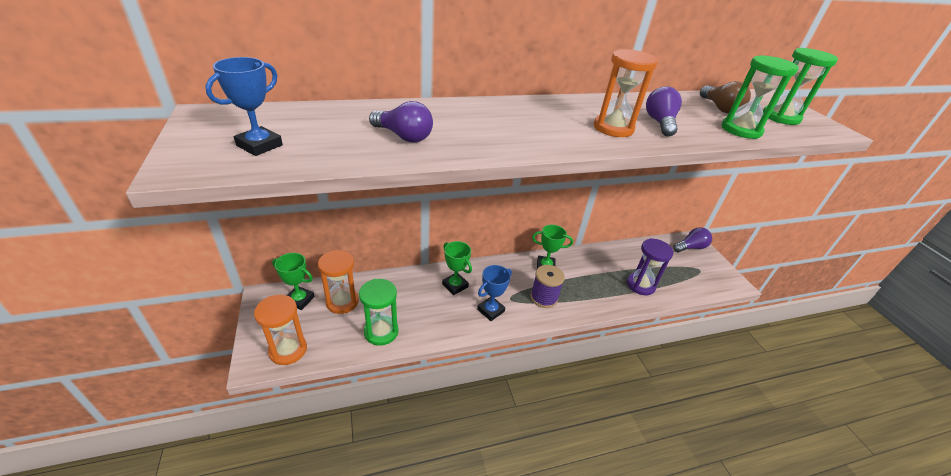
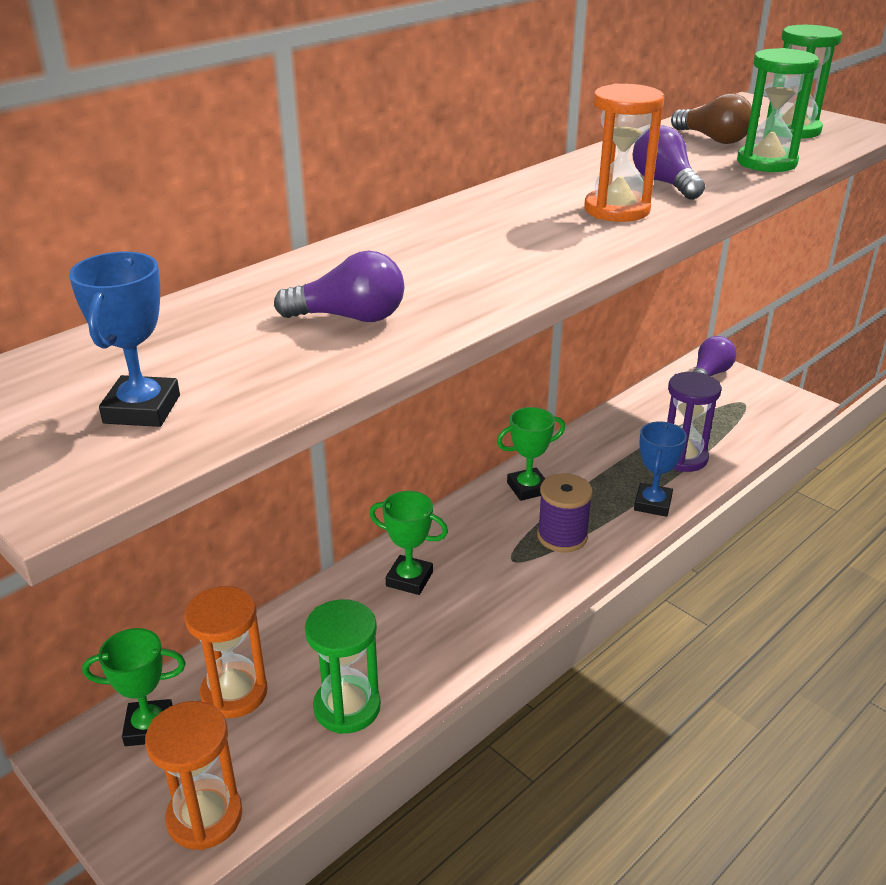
camera: 25 degrees left, 5 degrees down
blue trophy [477,265,512,321] -> blue trophy moved to [634,421,687,517]

